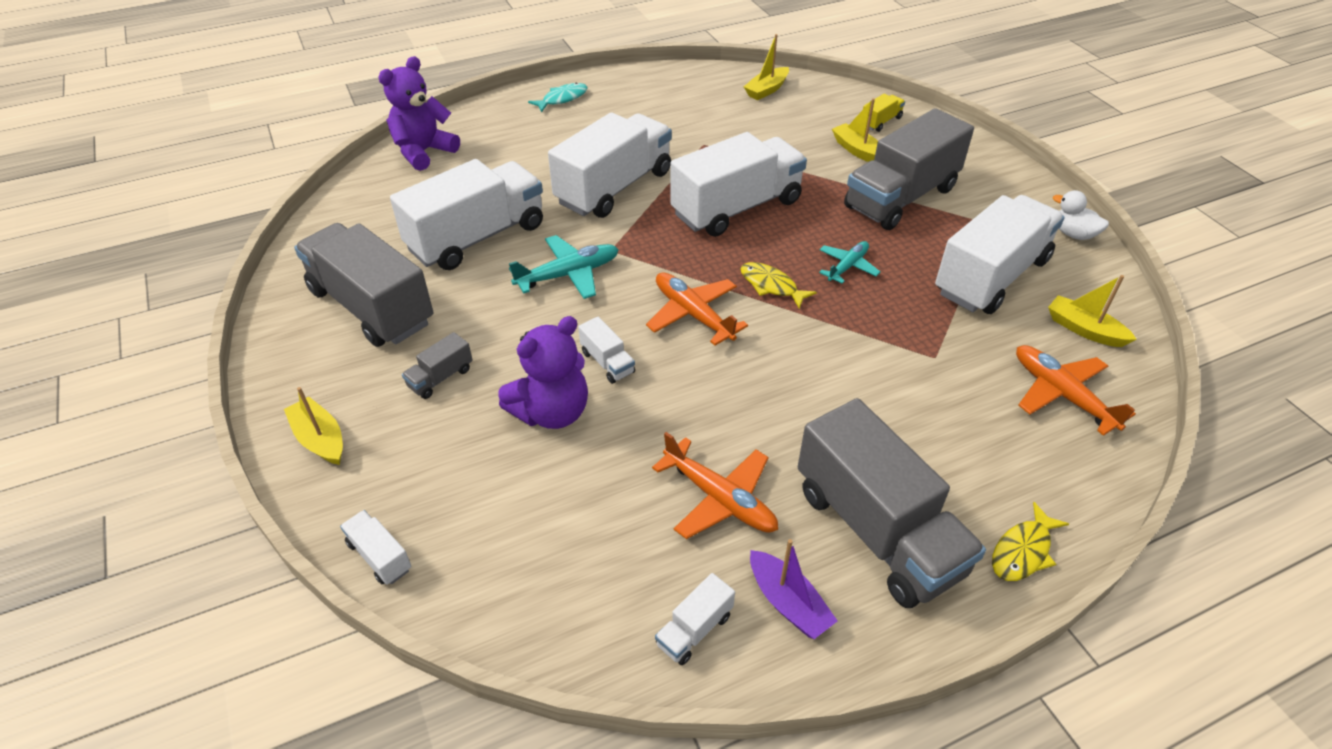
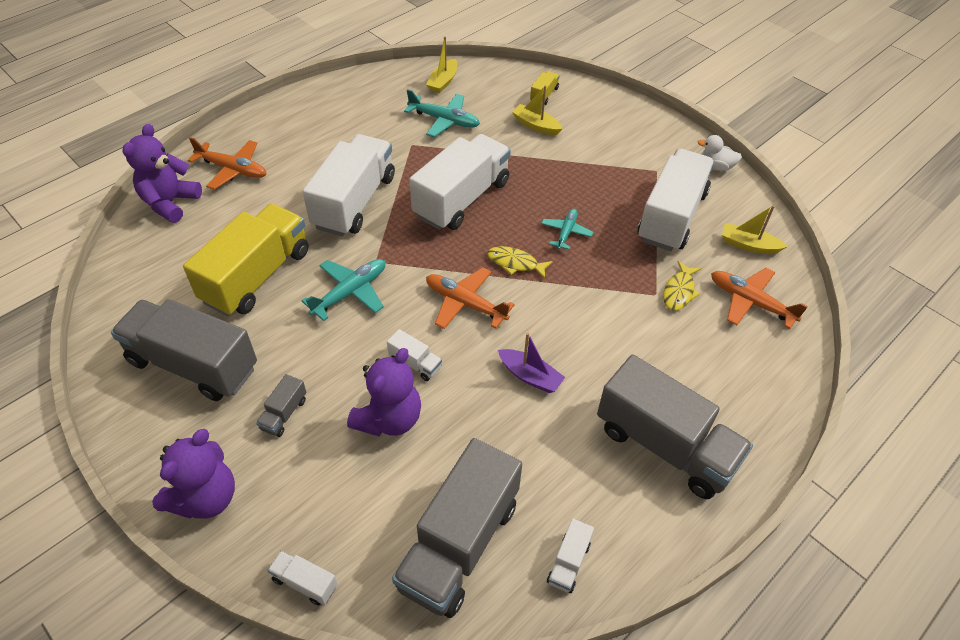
camera: 20 degrees left, 5 degrees up
yellow boat [284,387,343,465] -> purple teddy bear [152,429,235,519]
white truck [390,159,543,270] -> yellow truck [183,204,309,316]
turquoise fish [528,83,588,113] -> none
orange plane [652,432,778,539] -> orange plane moved to [188,137,266,190]
purple boat [750,539,838,639] -> purple boat moved to [498,333,565,393]
grey truck [844,108,974,230] -> grey truck moved to [392,438,522,618]
yellow fish [992,502,1069,581] -> yellow fish moved to [663,261,701,311]
none -> turquoise plane [404,89,480,137]

